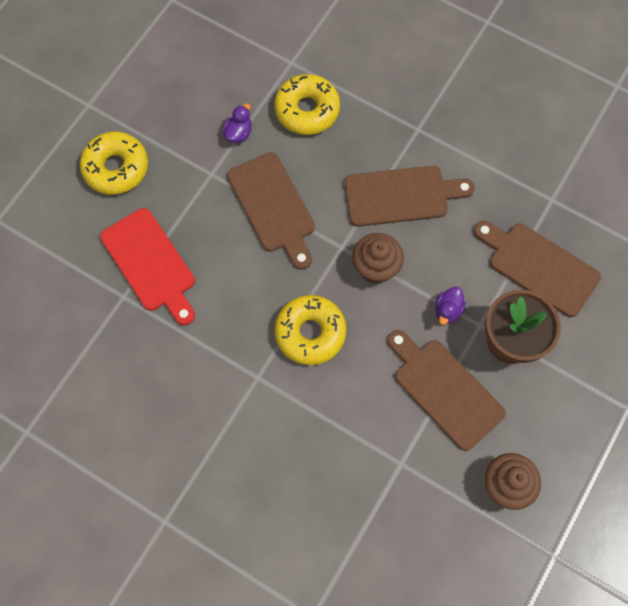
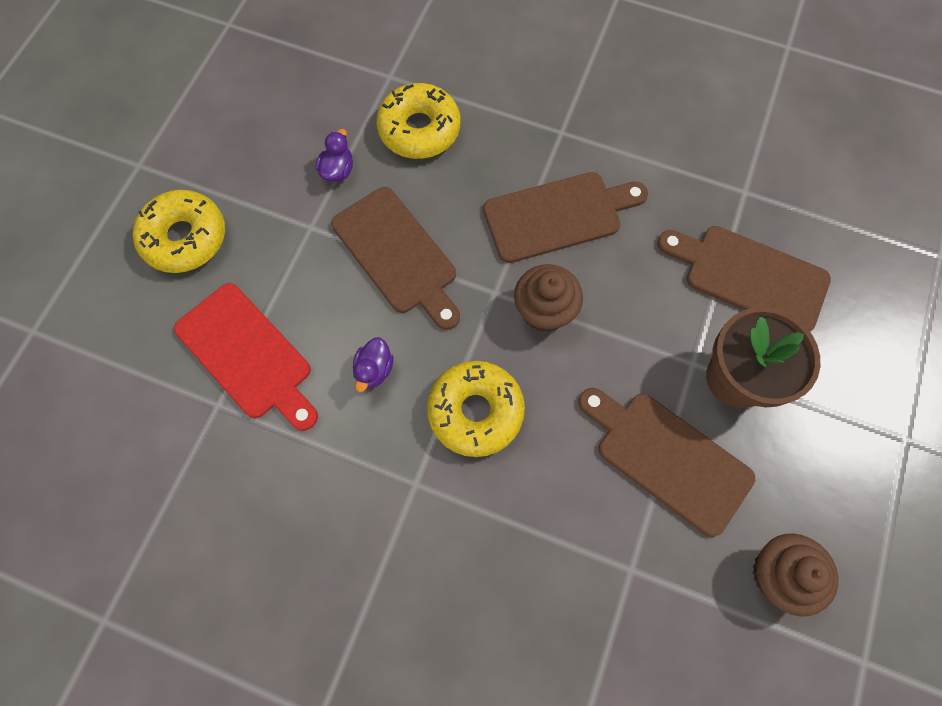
camera: 10 degrees left, 0 degrees up
purple duck [435,287,466,325] -> purple duck moved to [353,337,394,392]

